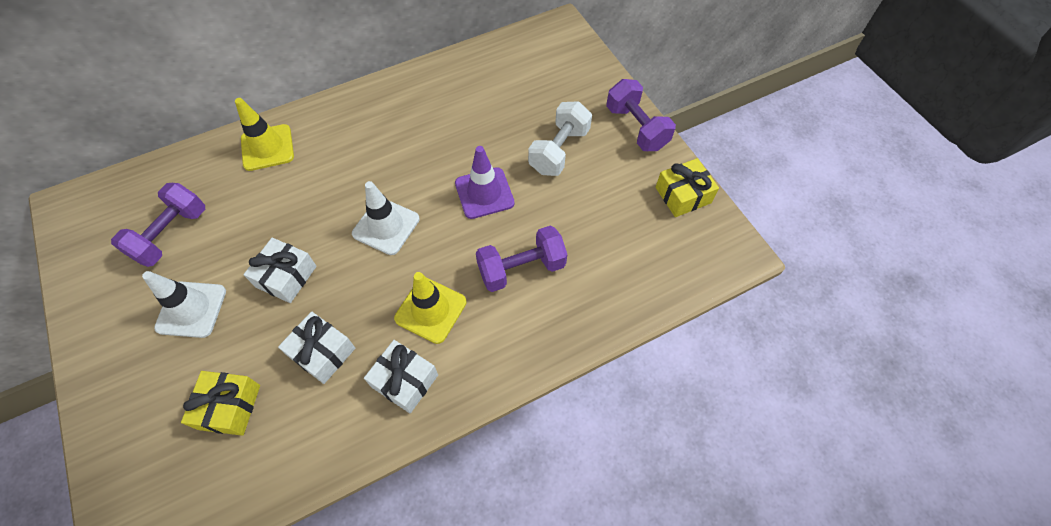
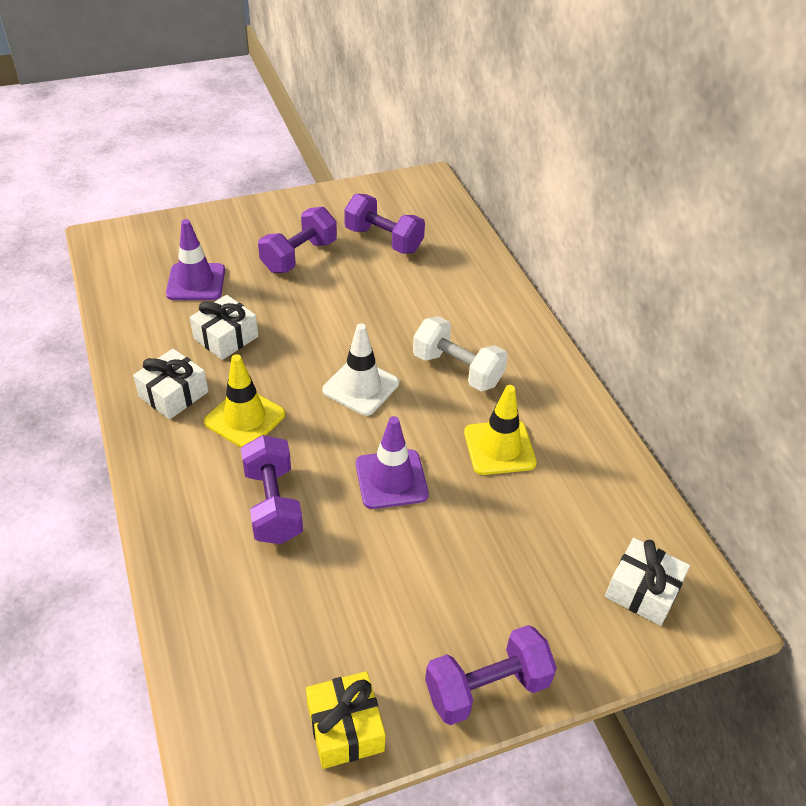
camera: 95 degrees right, 15 degrees down
white traffic cone [142,271,226,338] -> purple dumbbell [258,207,337,273]
yellow gift [181,371,260,436] -> purple traffic cone [166,219,225,300]
yellow traffic cone [235,98,294,171] -> yellow traffic cone moved to [464,385,537,475]
white gift [243,238,317,303] -> white gift moved to [605,538,690,626]
white dumbbell [528,101,592,176] -> white dumbbell moved to [413,316,508,391]

